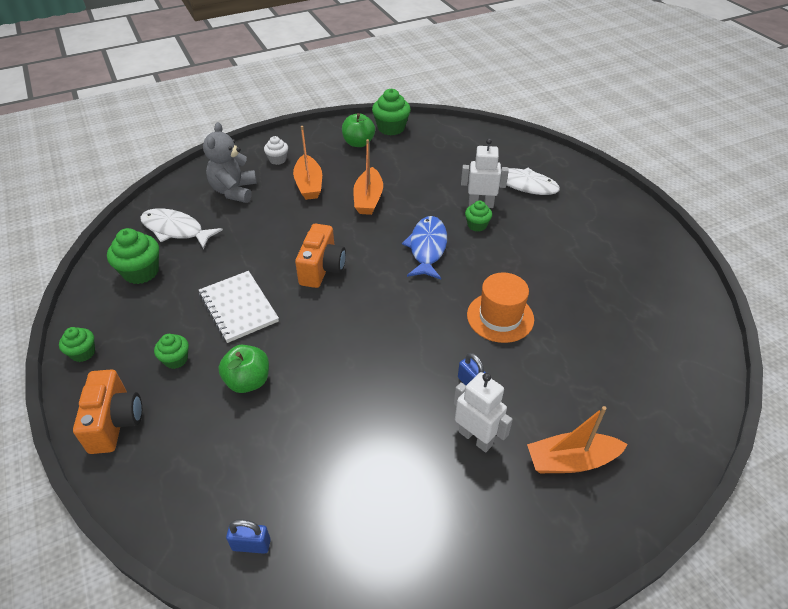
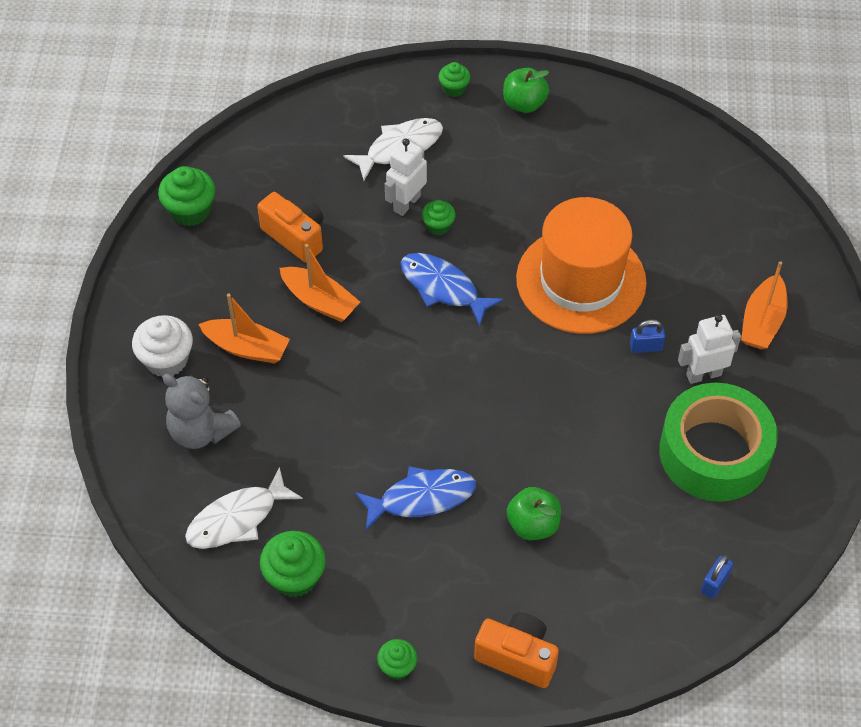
camera: 60 degrees left, 10 degrees up
green cupcake [154,334,189,369] -> green cupcake moved to [438,62,470,97]
white notebook [199,271,279,343] -> blue fish [355,466,476,530]
white cupcake [264,136,288,165] -> white cupcake [132,315,193,377], size x1.68
orange camera [295,224,346,288] -> orange camera moved to [257,192,323,263]
green apple [342,113,375,147] -> green apple moved to [503,68,549,113]
orange hat [467,273,534,343] -> orange hat [516,197,647,334], size x1.75
none -> green tape [659,383,778,502]

